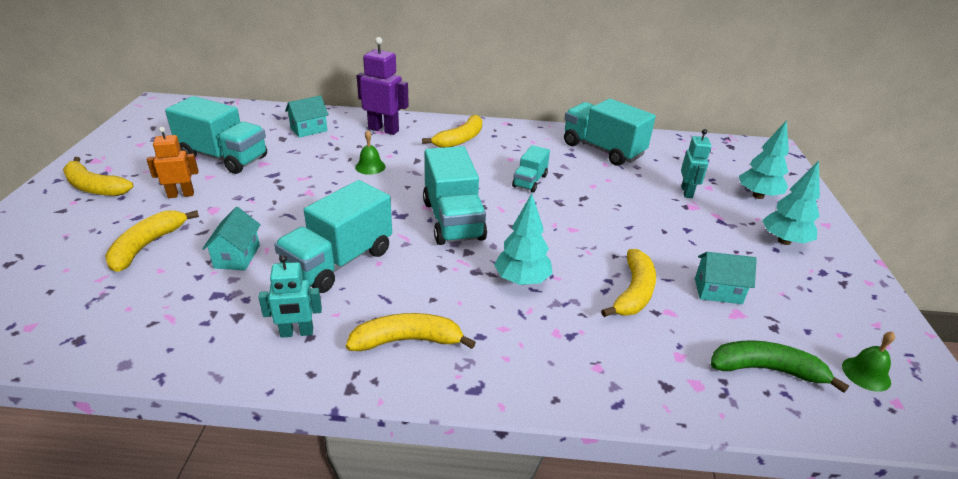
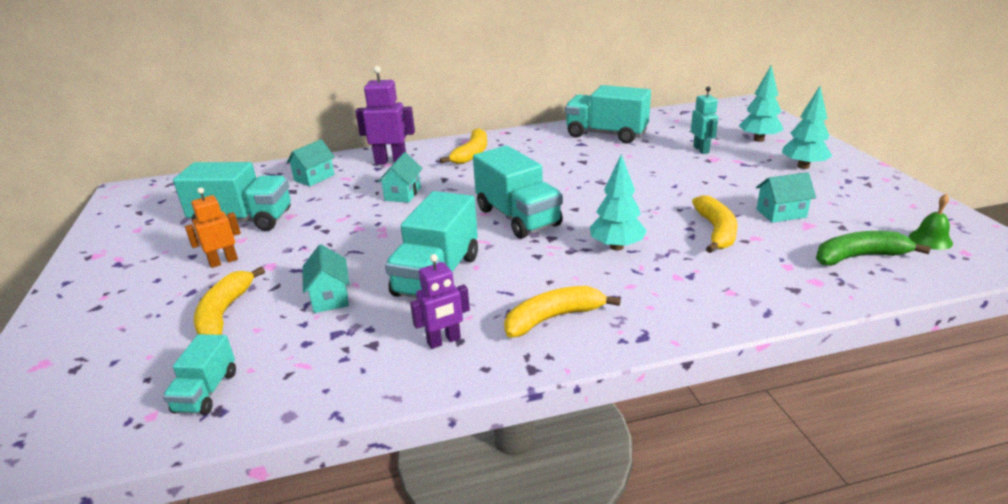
camera: 15 degrees left, 5 degrees down
yellow banana [63,157,133,196] -> none
turquoise robot [258,255,322,338] -> purple robot [410,254,470,349]
green bell [355,130,386,175] -> turquoise house [377,152,423,203]
turquoise truck [512,145,550,192] -> turquoise truck moved to [163,334,236,415]

